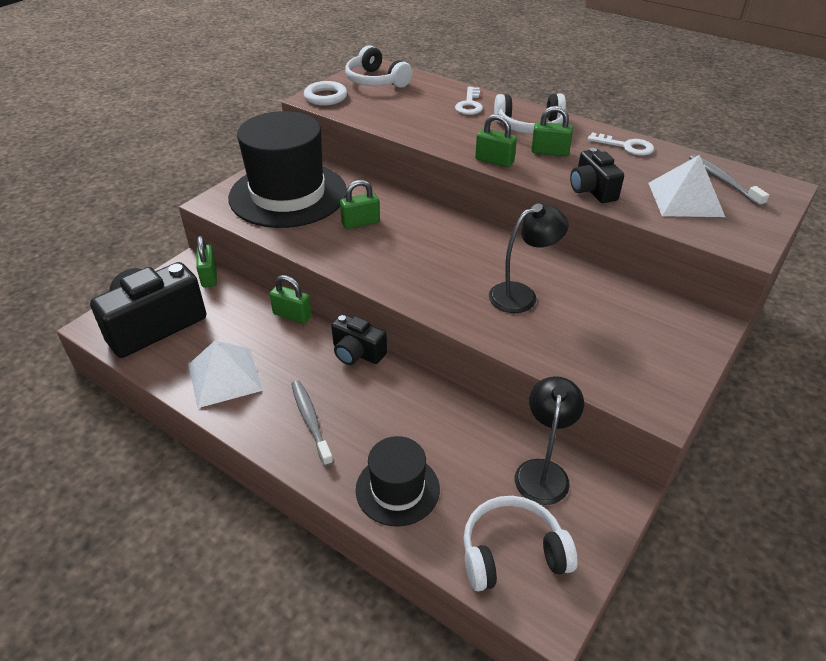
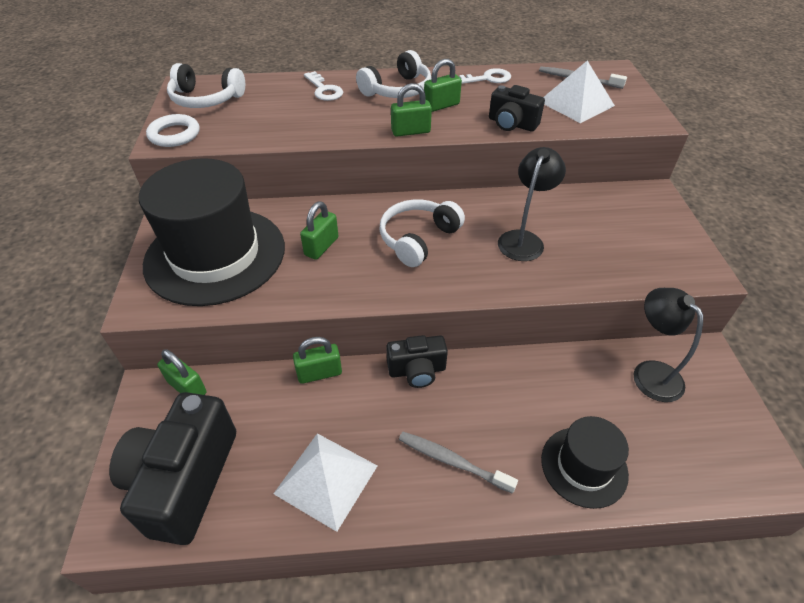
camera: 40 degrees left, 5 degrees up
white headphones [463,496,578,591] -> white headphones moved to [380,200,465,267]

